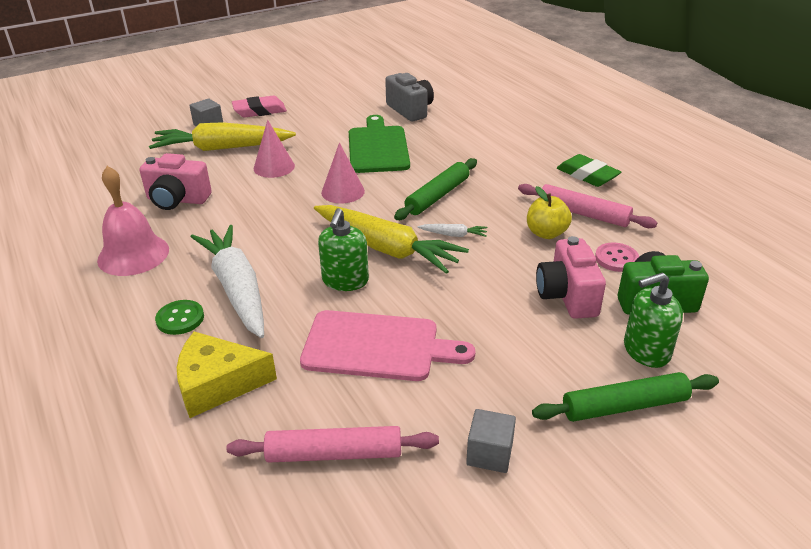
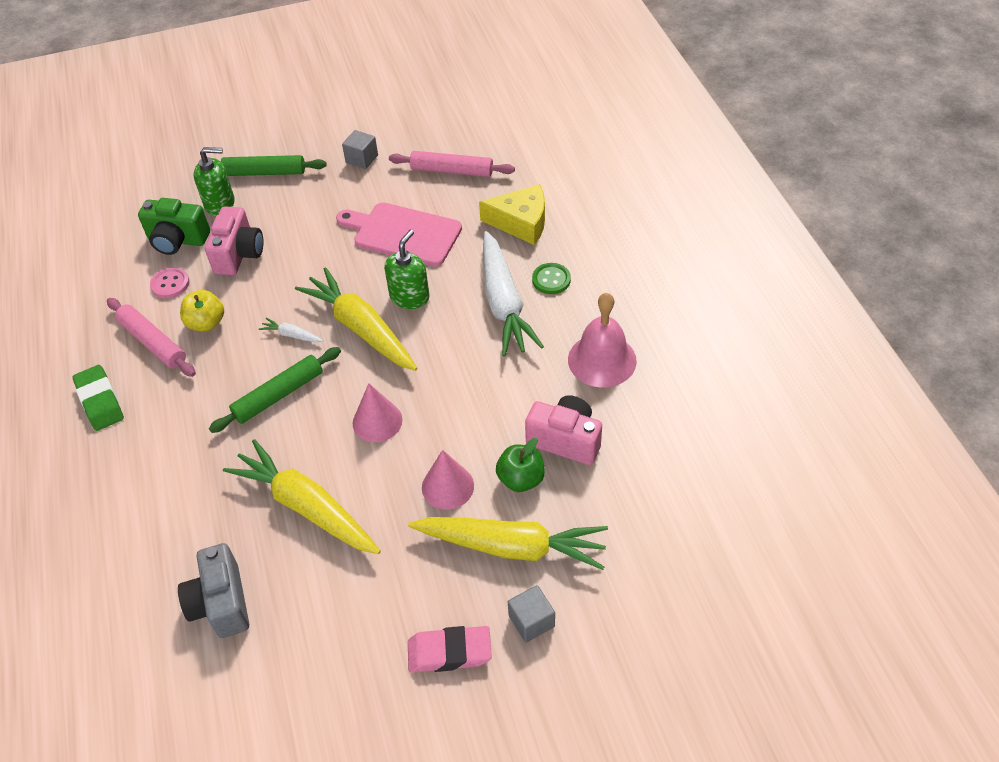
camera: 165 degrees left, 15 degrees up
green cutting board [349,115,410,173] -> yellow carrot [223,439,381,554]
none -> green apple [496,438,545,492]

